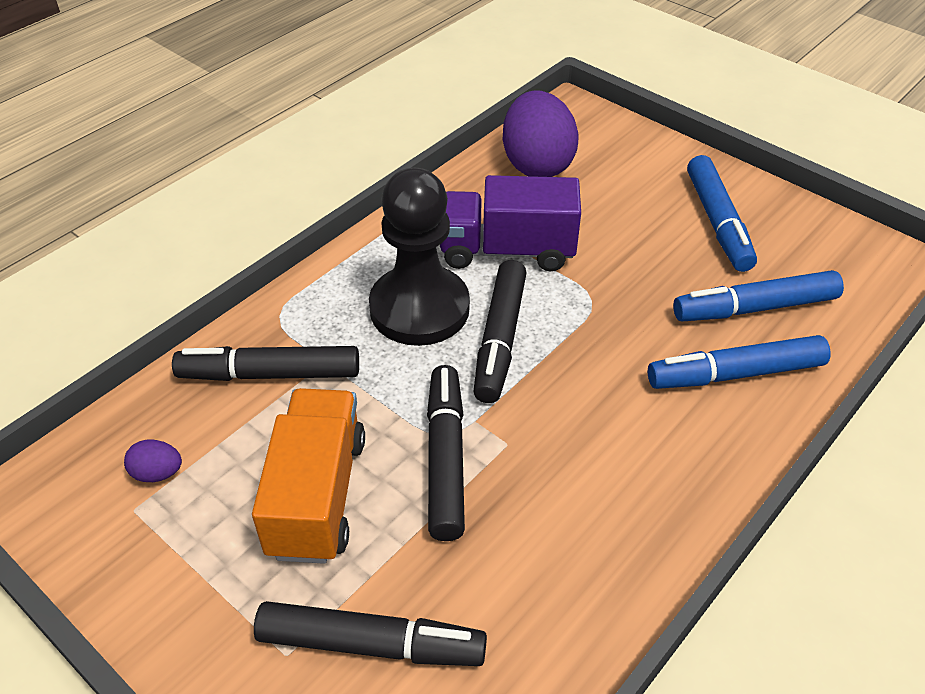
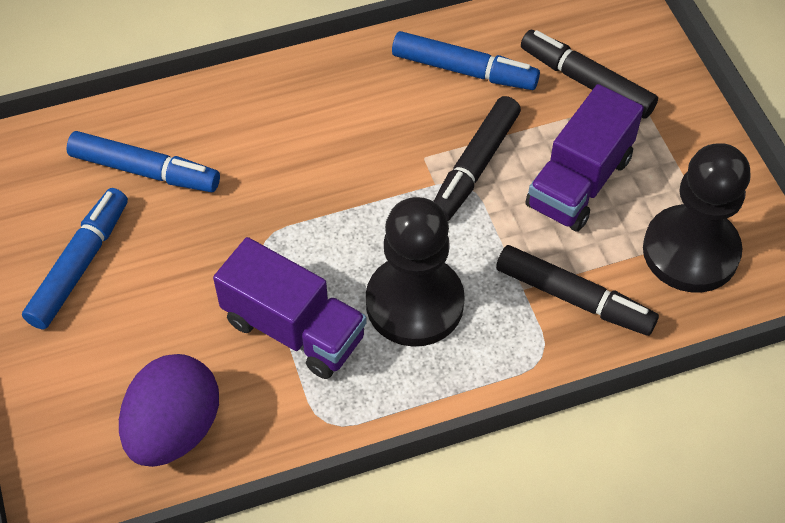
camera: 150 degrees left, 10 degrees up
purple egg [124,439,182,482] -> black pawn [643,143,751,292]
orange truck [252,388,365,564] -> purple truck [526,84,644,232]
black marker [473,260,526,403] -> none
blue marker [648,335,831,389] -> blue marker moved to [392,31,540,90]

